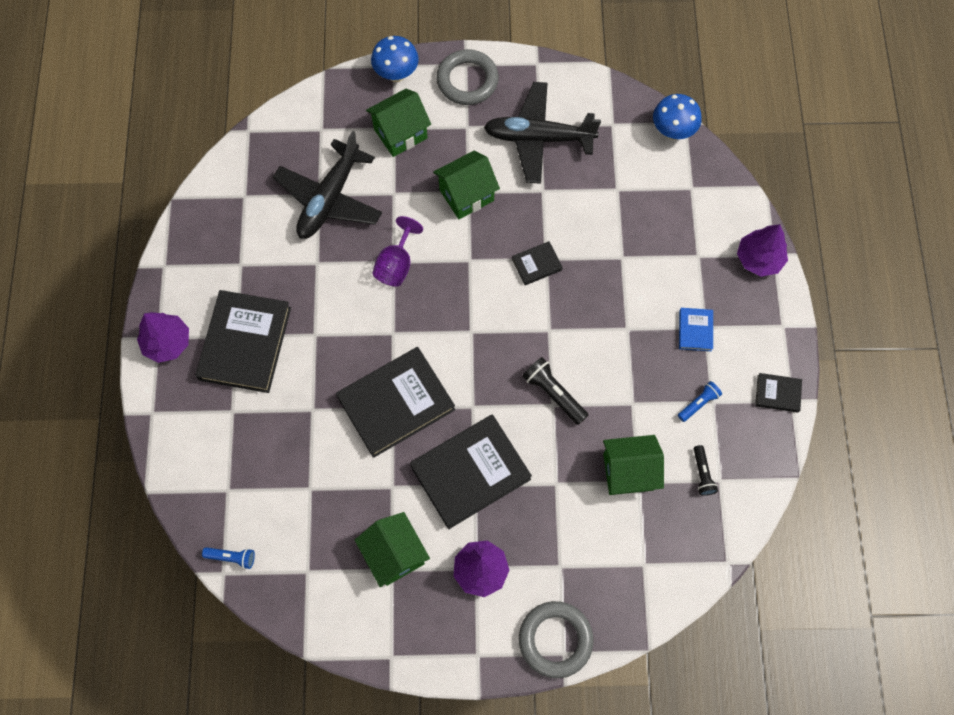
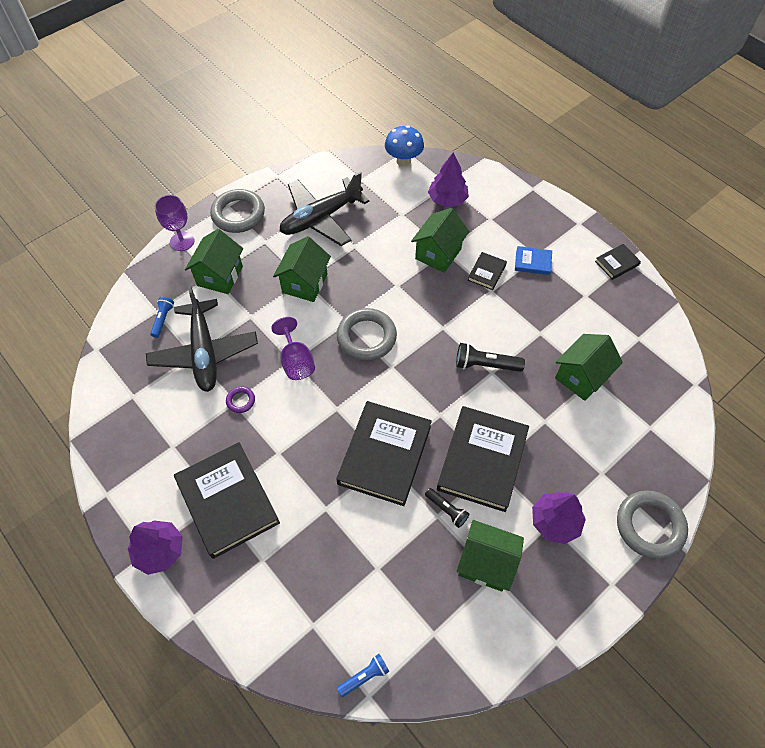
camera: 40 degrees left, 10 degrees down
blue mushroom [371,36,419,82] -> purple goblet [155,195,194,251]
black book [512,241,563,285] -> black book moved to [468,252,507,290]
blue flashlight [678,381,722,422] -> blue flashlight moved to [150,297,174,338]
blue book [679,308,713,351] -> blue book turned 45 degrees counterclockwise [515,246,552,275]
black flashlight [694,445,718,496] -> black flashlight moved to [425,488,469,528]
purple tree [737,224,788,277] -> purple tree moved to [428,153,469,207]
none -> purple ring [226,386,255,413]
none -> grey ring [337,308,397,361]
none -> green house [411,208,469,273]

